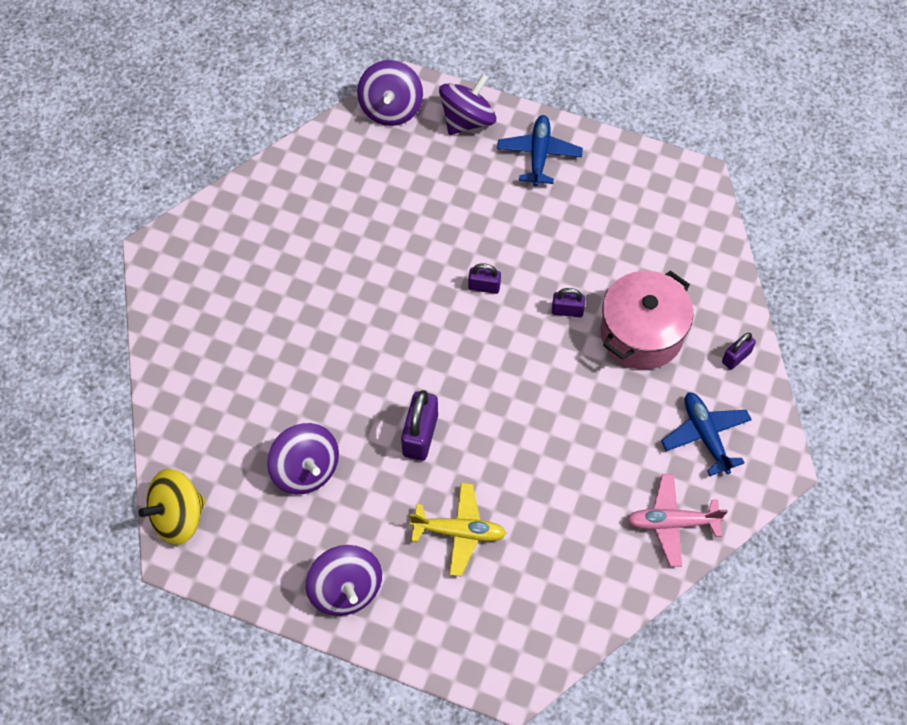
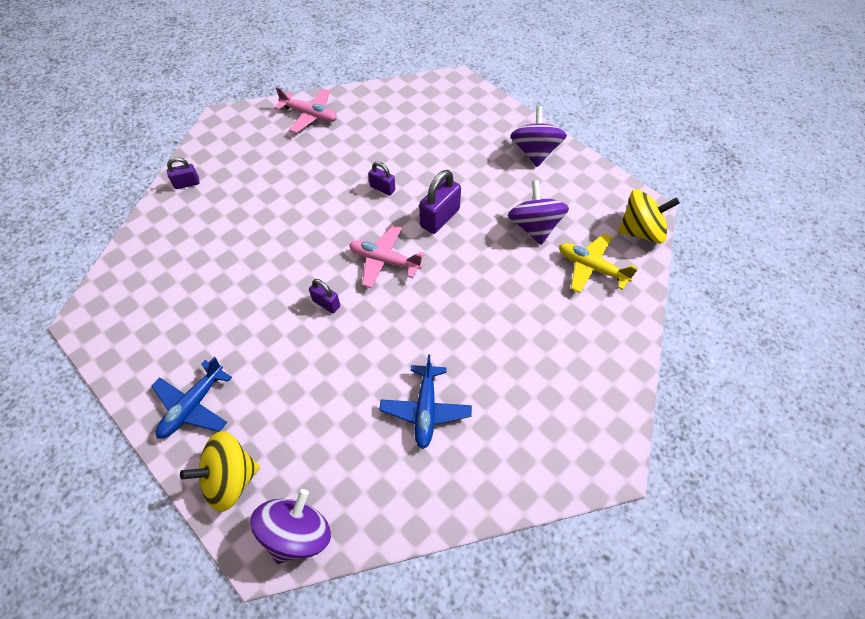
camera: 155 degrees left, 5 degrees down
yellow plane [409,483,507,577] -> yellow plane moved to [559,234,638,293]
purple spinning top [439,74,496,135] -> yellow spinning top [180,431,260,512]
purple padlock [552,288,585,317] -> purple padlock moved to [368,161,395,196]
pink pot [601,271,694,369] -> none
blue plane [661,392,752,476] -> blue plane moved to [379,354,472,449]
none -> pink plane [349,225,425,288]

